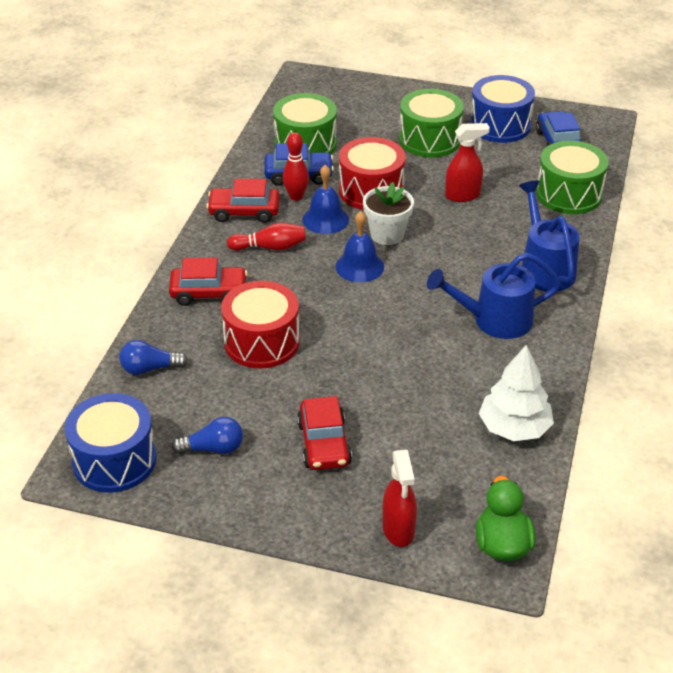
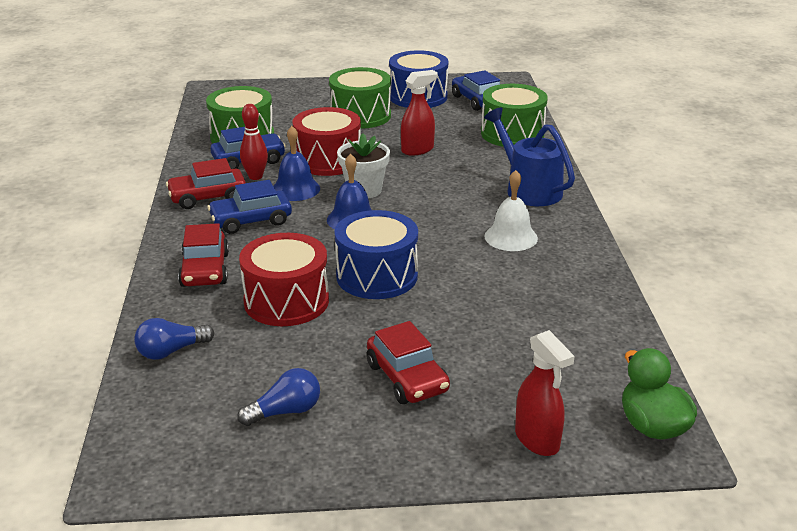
camera: 20 degrees left, 10 degrees down
blue drum [65,393,156,493] -> blue drum moved to [334,210,418,299]
red car [169,258,248,306] -> red car turned 105 degrees clockwise [178,223,229,287]
red bowling pin [227,223,306,251] -> blue car [207,180,292,234]
blue watering can [427,253,560,339] -> white bell [484,170,538,251]
white tree [479,345,554,441] -> none

